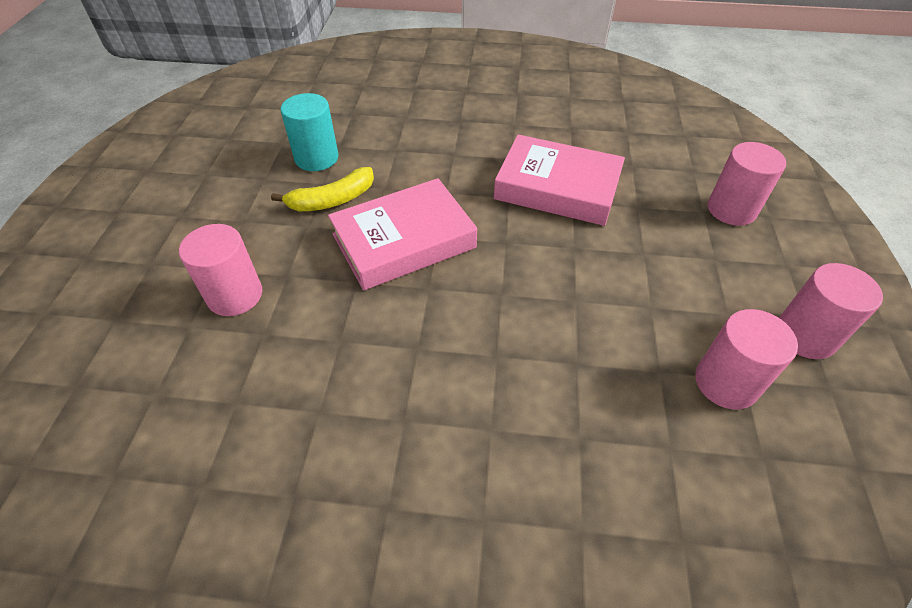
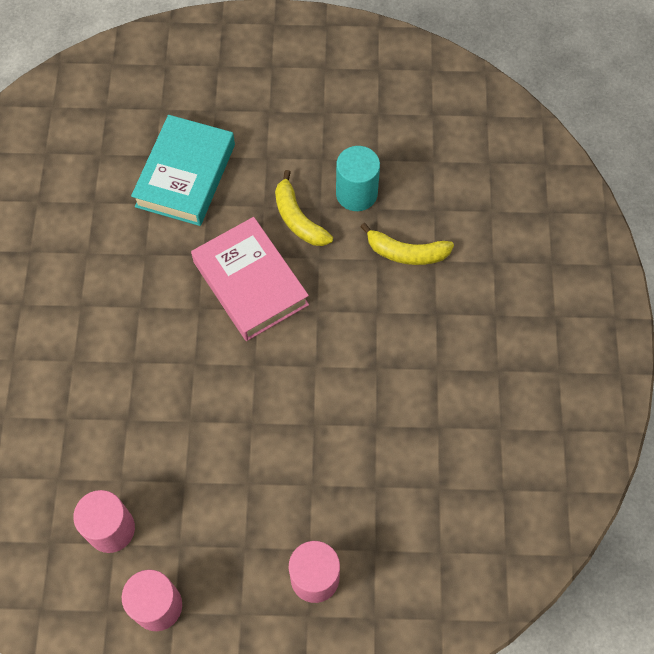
camera: 85 degrees right, 15 degrees up
pink cylinder [179,224,262,316] -> turquoise book [131,115,235,226]
pink book [494,135,625,226] -> none
none -> yellow banana [360,223,454,265]

